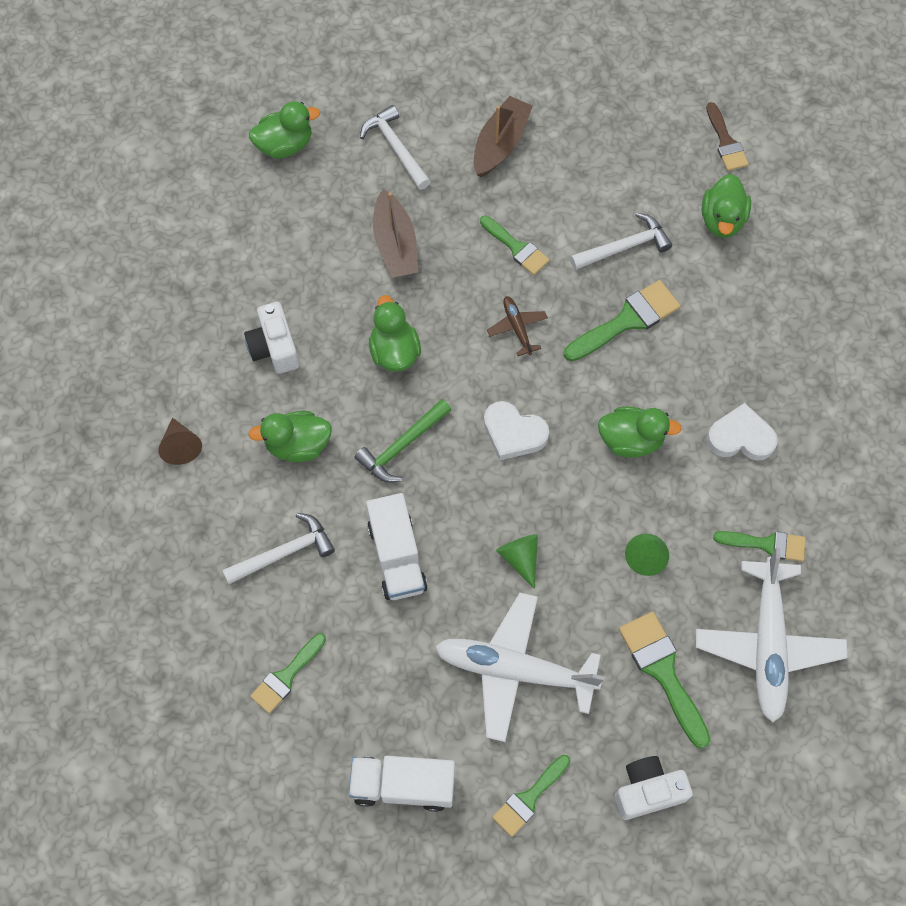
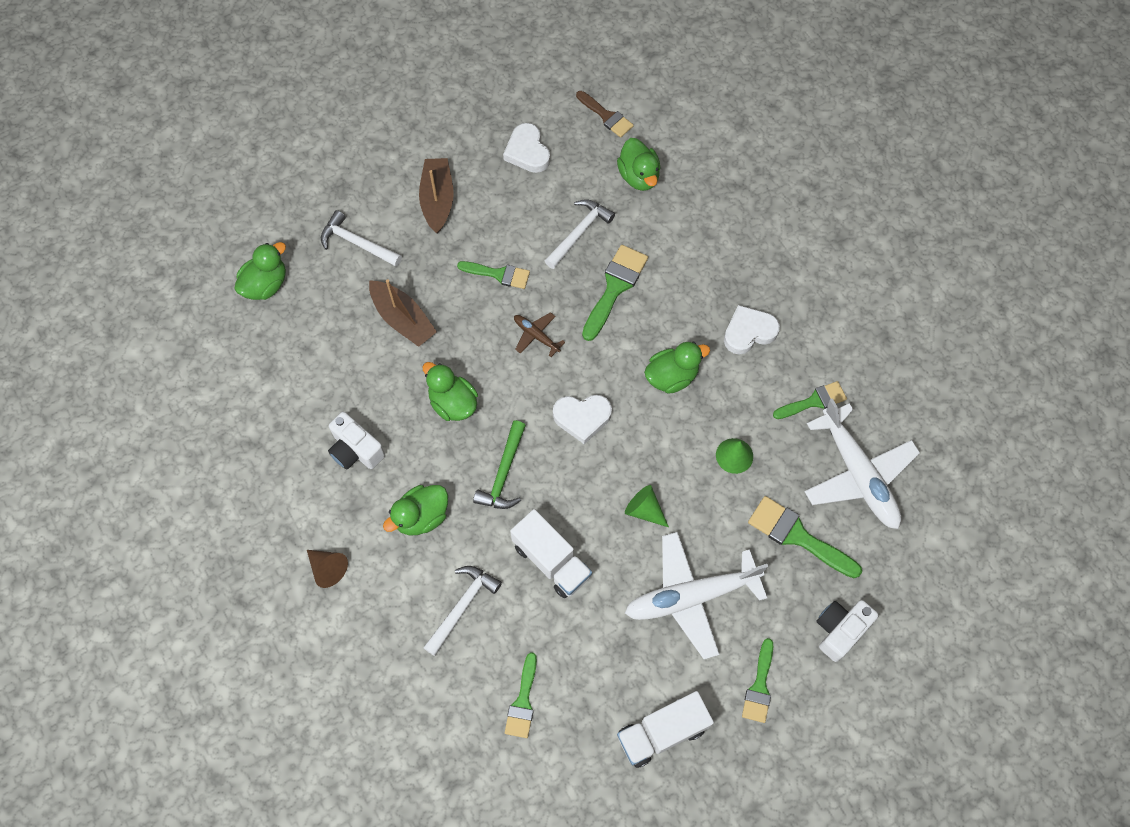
camera: 30 degrees left, 0 degrees up
none -> white heart [503,123,550,173]

